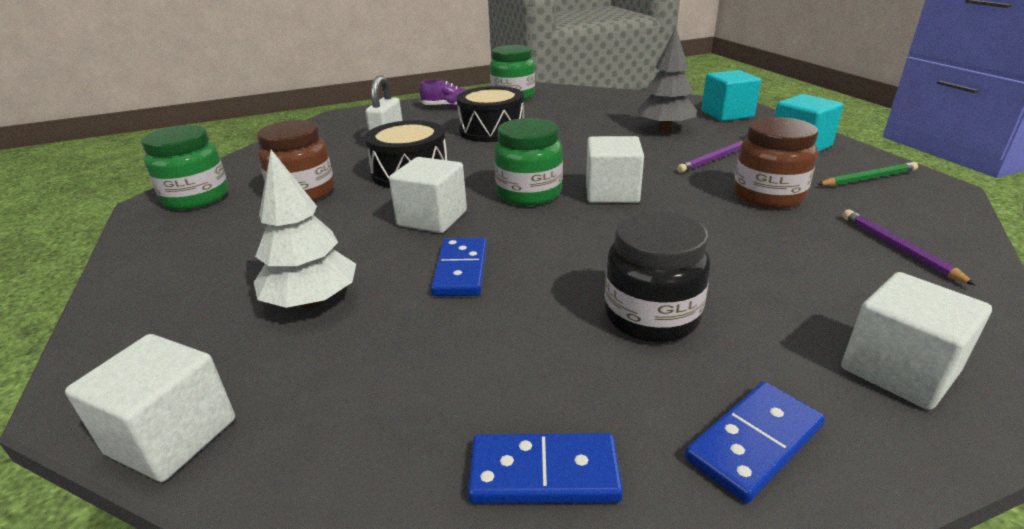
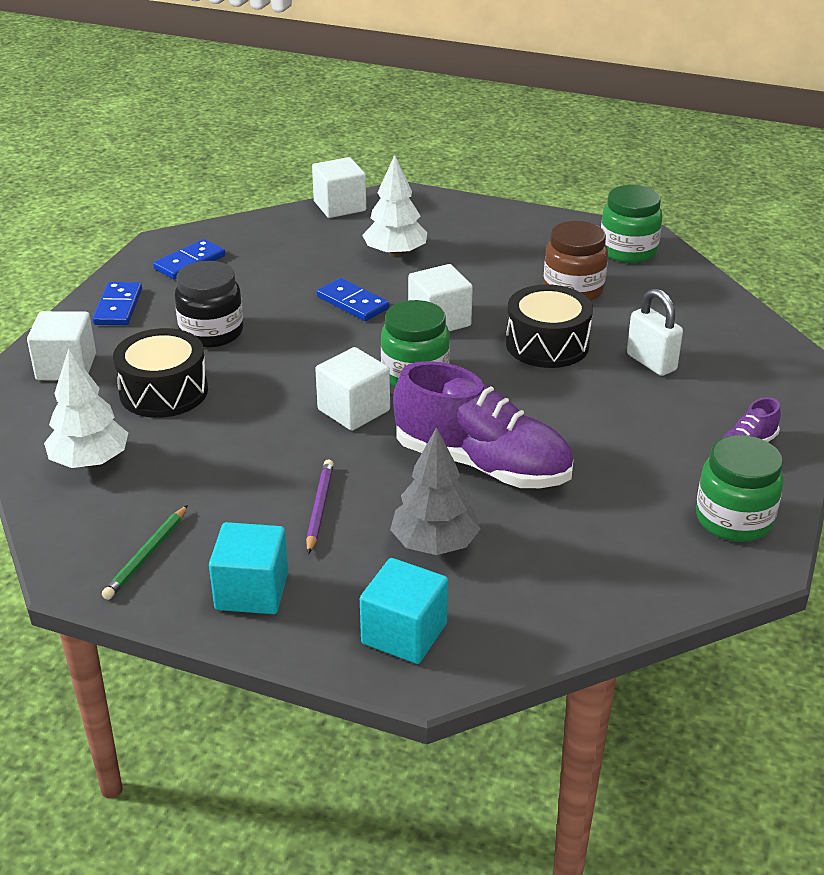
camera: 130 degrees right, 5 degrees up
black drum [457,86,524,142] -> black drum moved to [113,328,208,418]
brown jar [734,117,818,209] -> none
purple pencil [842,209,976,286] -> white tree [44,348,128,468]
none -> purple shoe [393,361,573,488]

